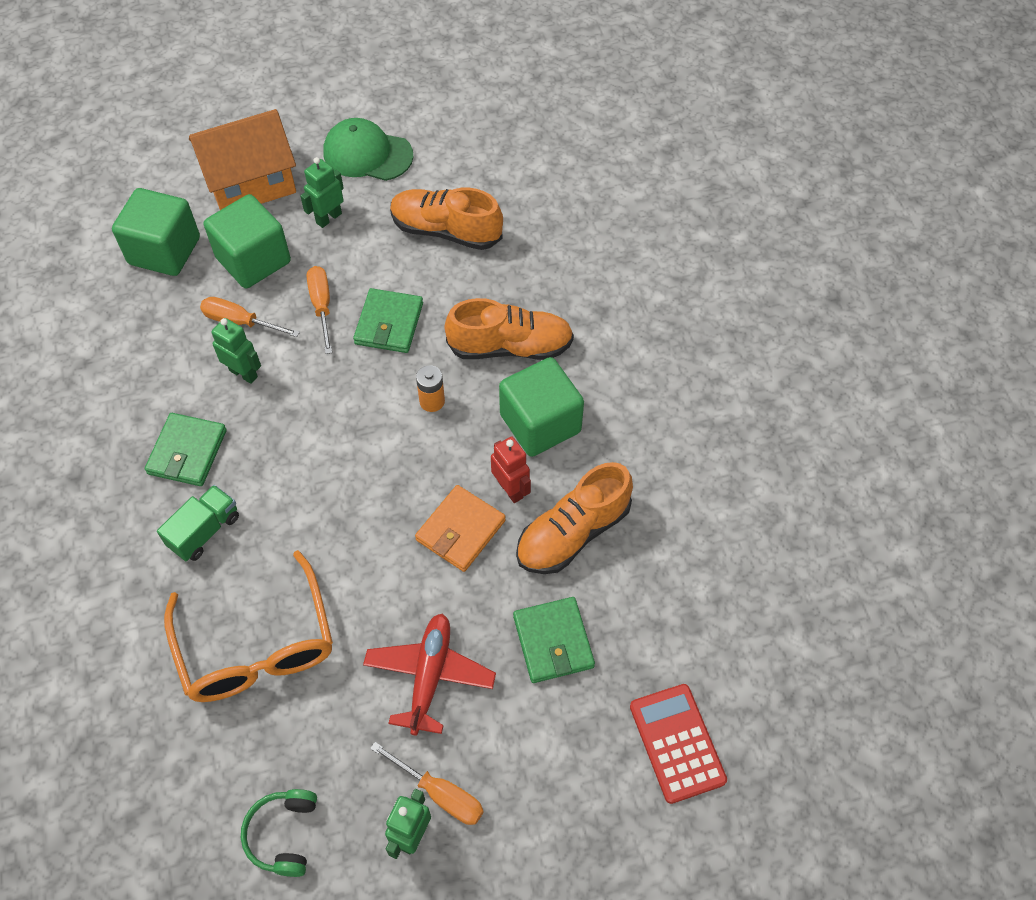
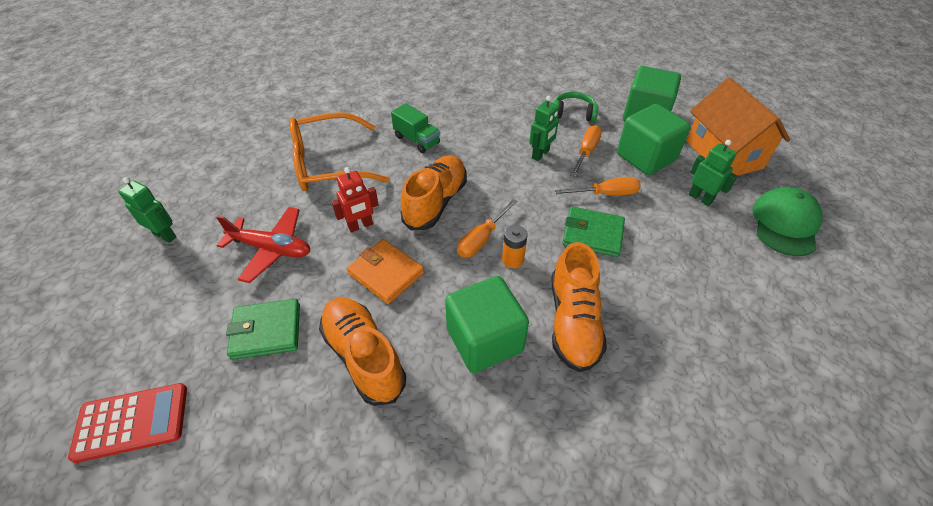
camera: 95 degrees right, 10 degrees down
green wallet [145,413,227,486] -> none
green headphones [241,789,317,877] -> green headphones moved to [554,92,598,122]
orange screwdriver [370,742,484,825] -> orange screwdriver moved to [457,199,518,258]
orange shoe [390,188,503,250] -> orange shoe moved to [400,155,467,230]
red robot [491,436,531,503] -> red robot moved to [332,167,379,233]

